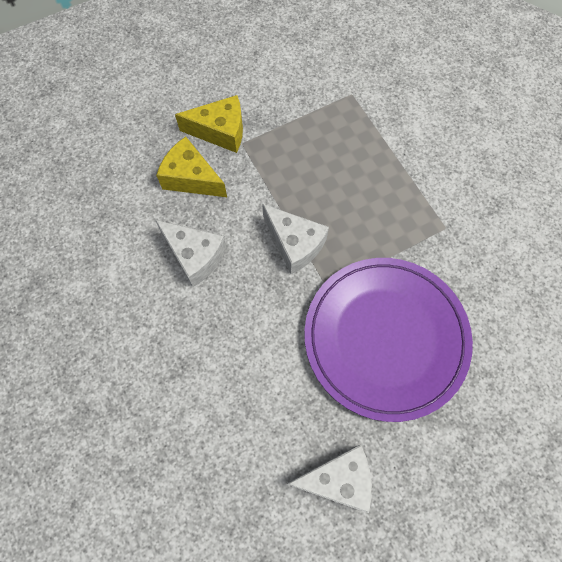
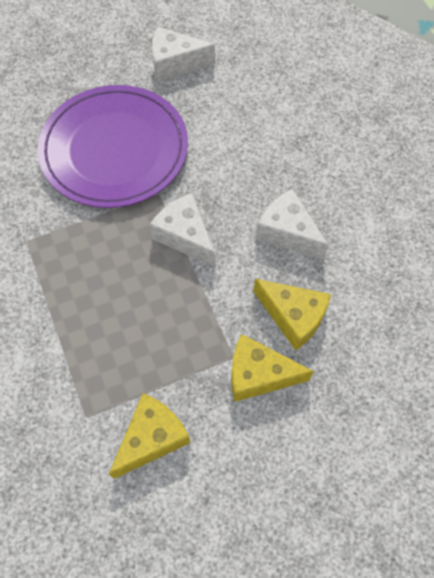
camera: 175 degrees left, 5 degrees down
none -> yellow cheese [109,393,190,479]

